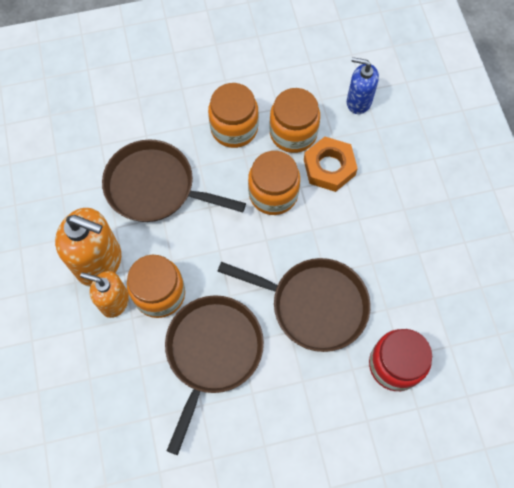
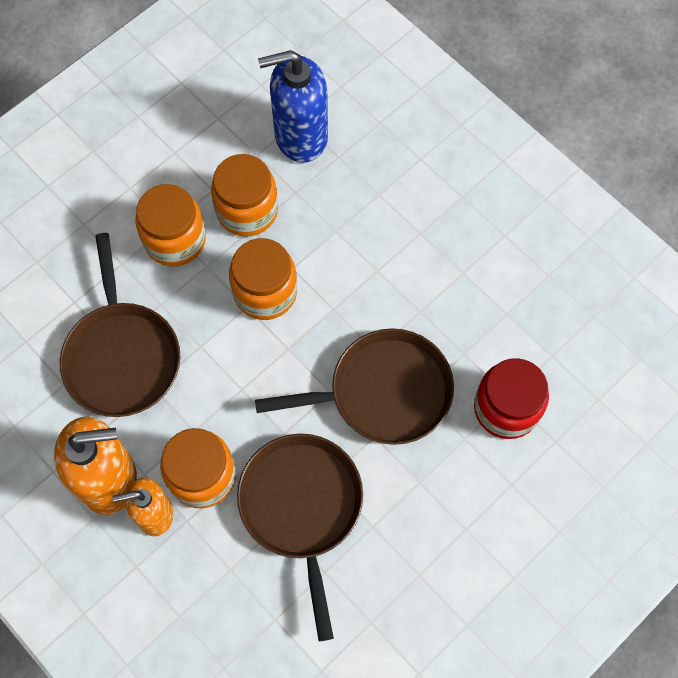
camera: 30 degrees left, 0 degrees up
brown pan [102,139,246,222] -> brown pan turned 90 degrees counterclockwise [60,233,181,417]
orange nut [304,137,358,192] -> none
blue soap dispenser [347,57,379,114] -> blue soap dispenser [258,50,328,163], size x1.62

